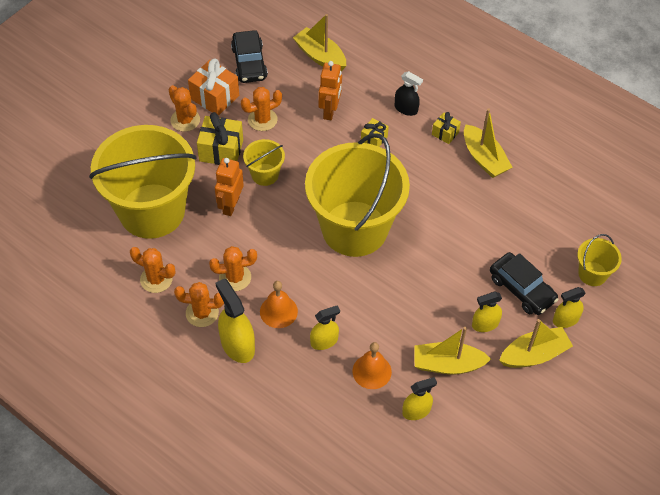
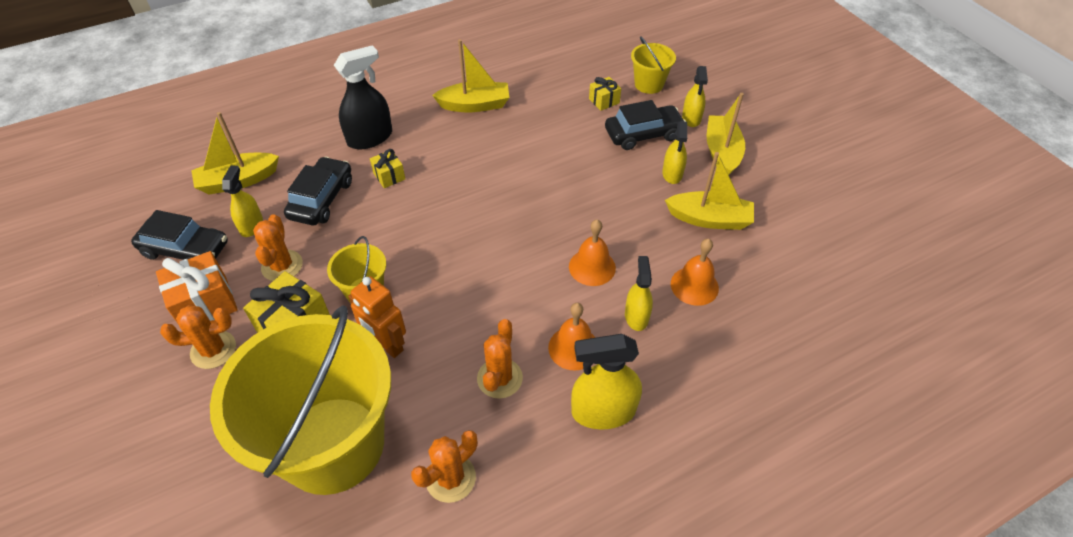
camera: 65 degrees left, 5 degrees down
orange cactus [174,282,224,327] -> none
yellow bucket [305,133,410,257] -> none
orange robot [318,61,342,120] -> black car [284,157,352,225]
black spray bottle [395,71,423,116] -> black spray bottle [334,45,392,149], size x1.60
yellow spray bottle [402,377,437,420] -> yellow spray bottle moved to [222,166,263,237]
yellow boat [415,327,491,375] -> yellow boat turned 105 degrees counterclockwise [665,152,754,230]
yellow gift [432,112,461,144] -> yellow gift moved to [589,77,621,111]
none -> orange bell [569,219,616,286]

